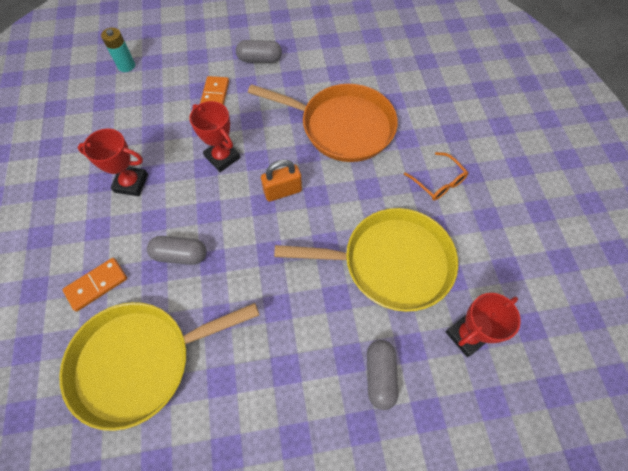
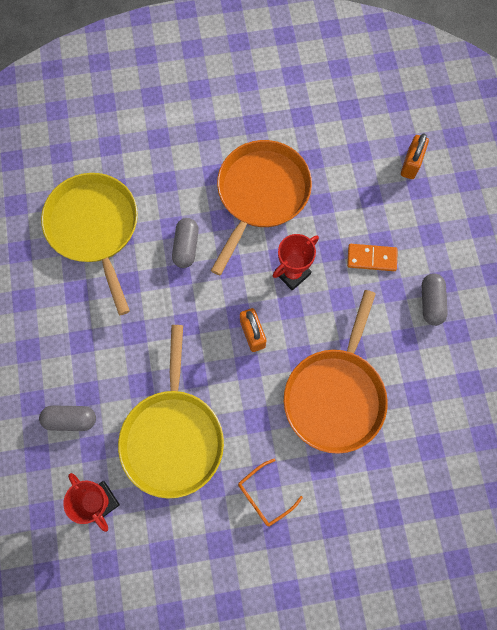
camera: 90 degrees right, 10 degrees up
orange domino [62,258,127,312] -> none
red trophy [77,128,148,196] -> orange pan [211,140,312,275]
turquoise battery [101,28,135,72] -> orange padlock [401,133,429,179]

